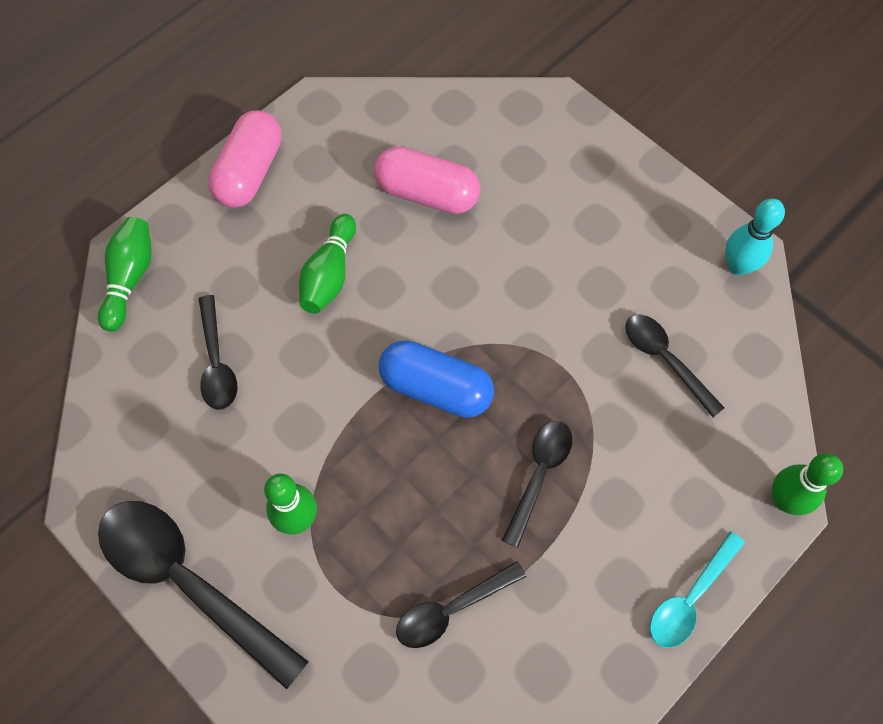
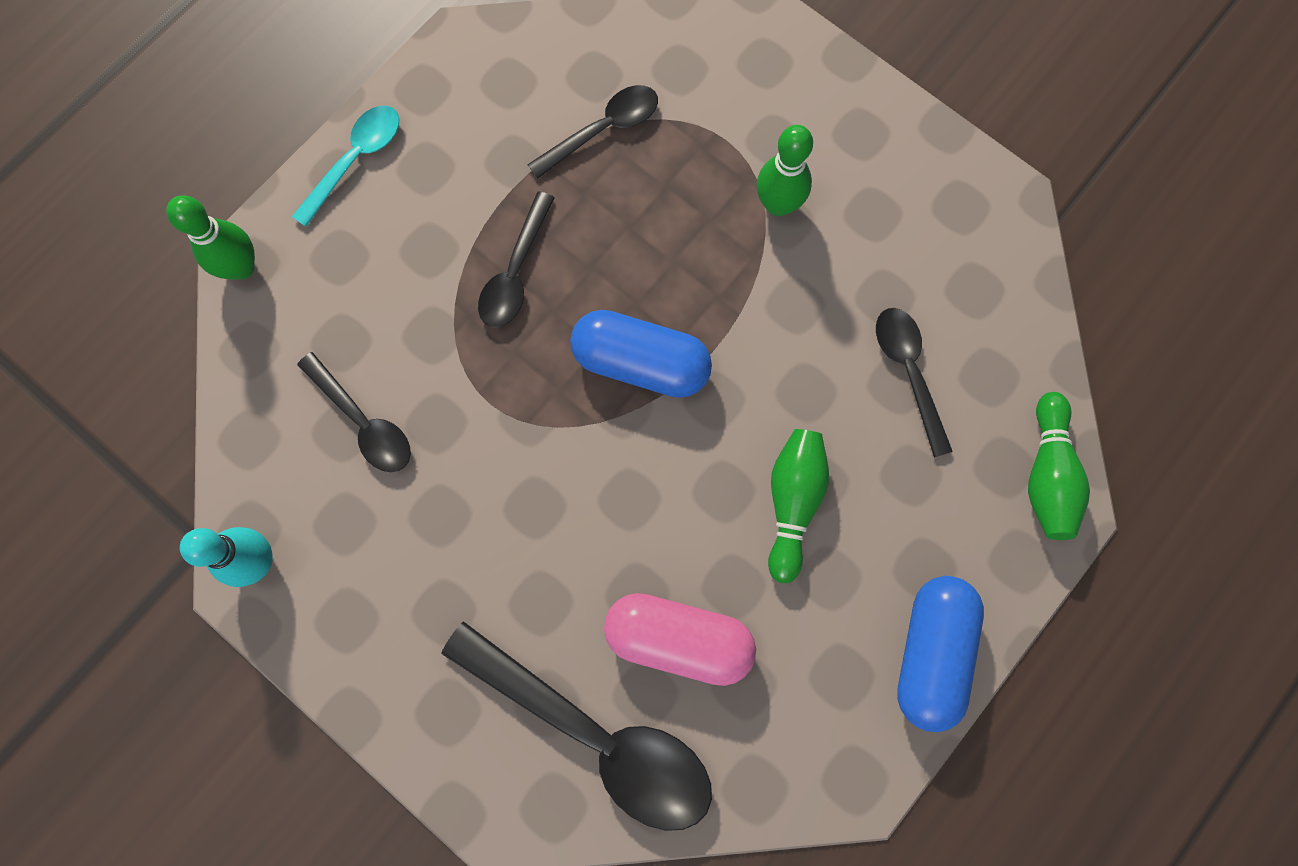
camera: 175 degrees right, 10 degrees up
black spoon [98,501,309,689] -> black spoon moved to [441,621,712,831]
pink capsule [208,110,282,208] -> blue capsule [897,576,984,732]

